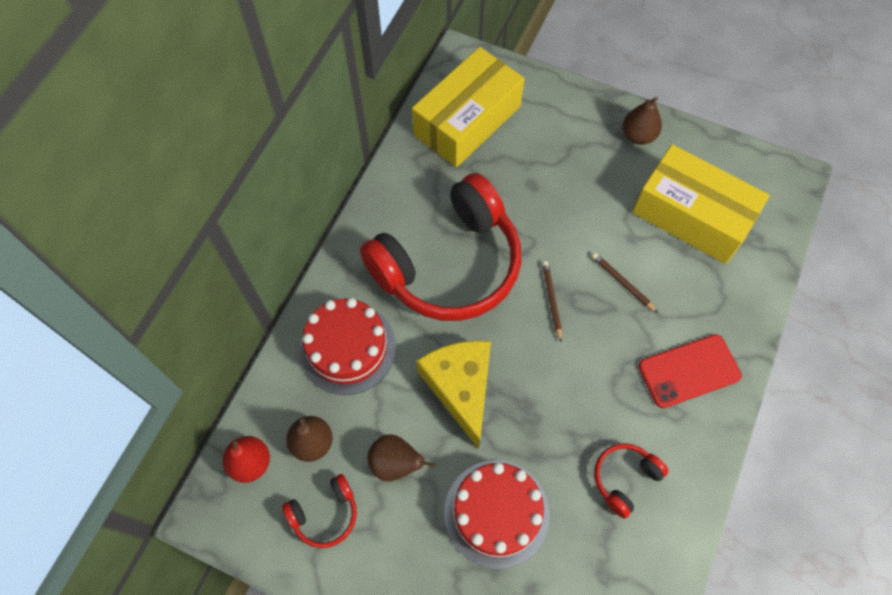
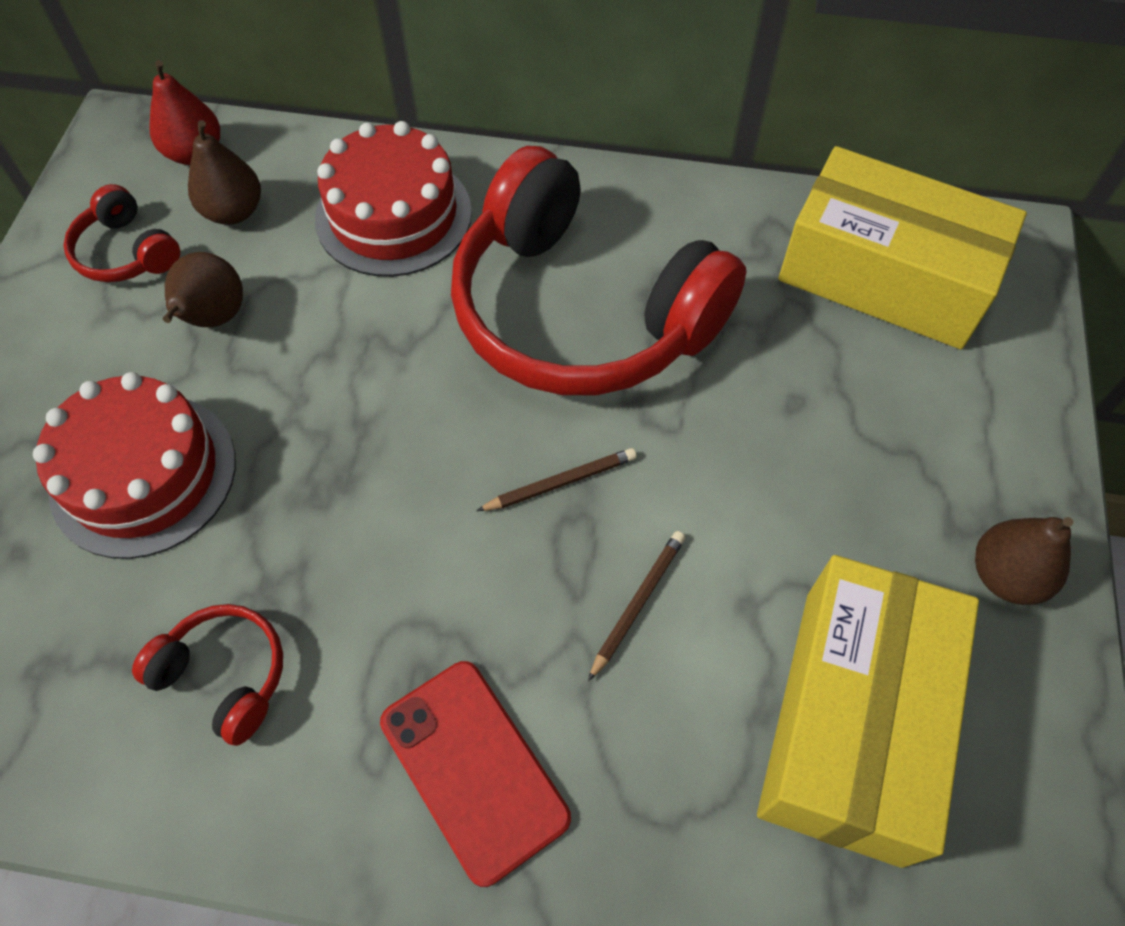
camera: 75 degrees right, 5 degrees down
yellow cheese [416,340,491,449] -> none

